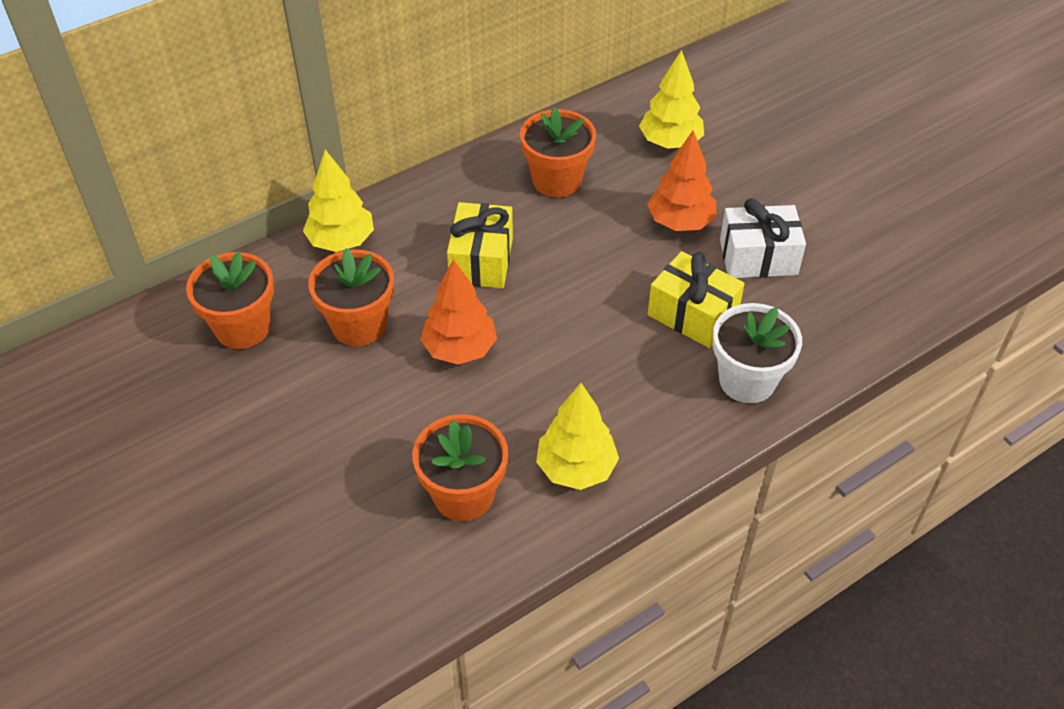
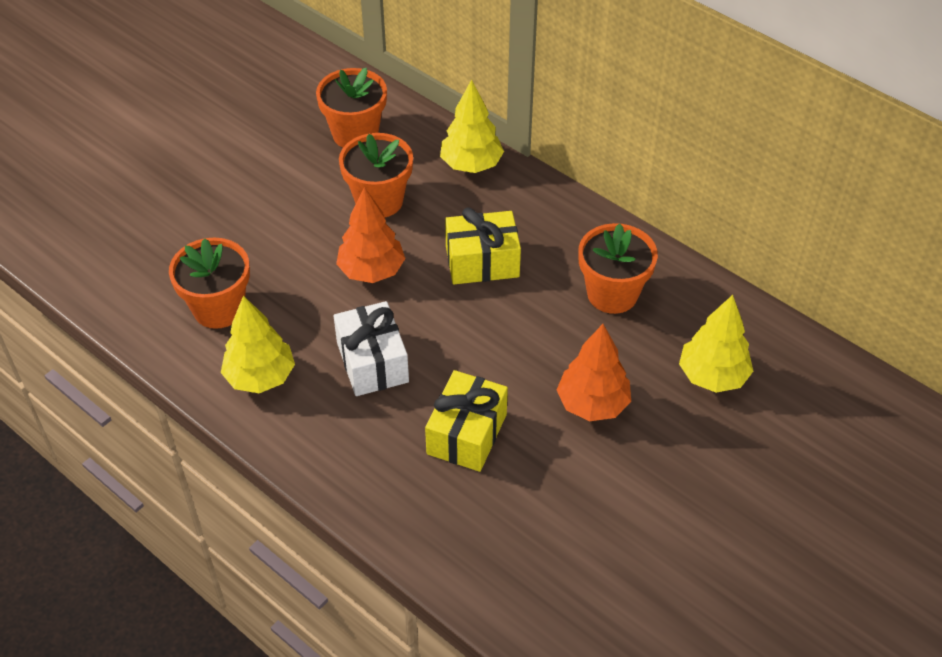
camera: 75 degrees right, 0 degrees up
white flower pot [713,303,802,403] -> none
white gift [720,199,806,278] -> white gift moved to [334,301,409,396]

